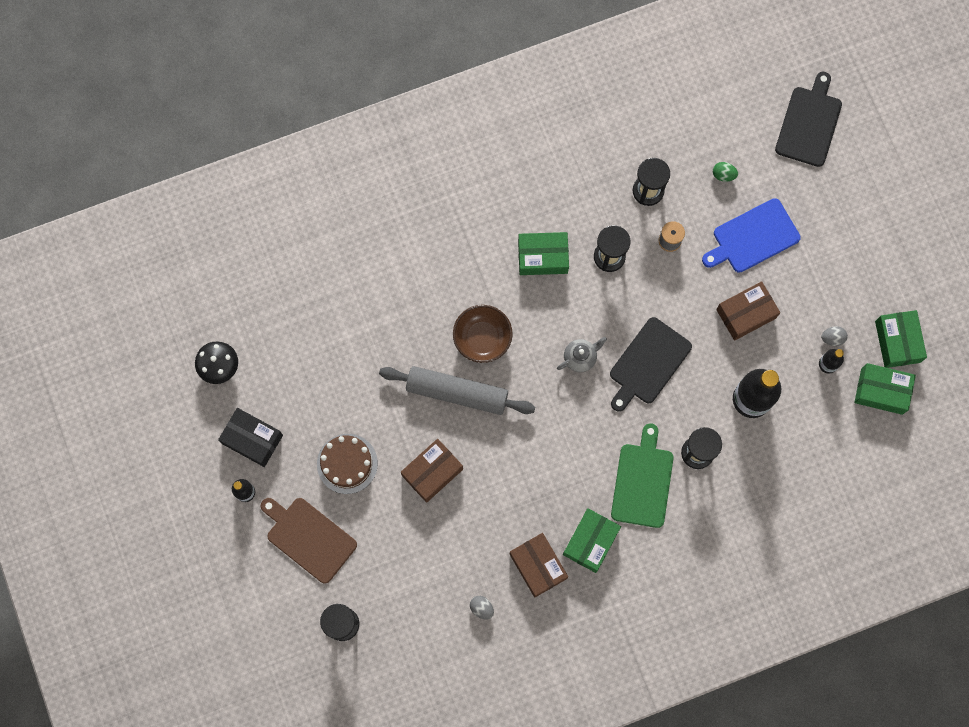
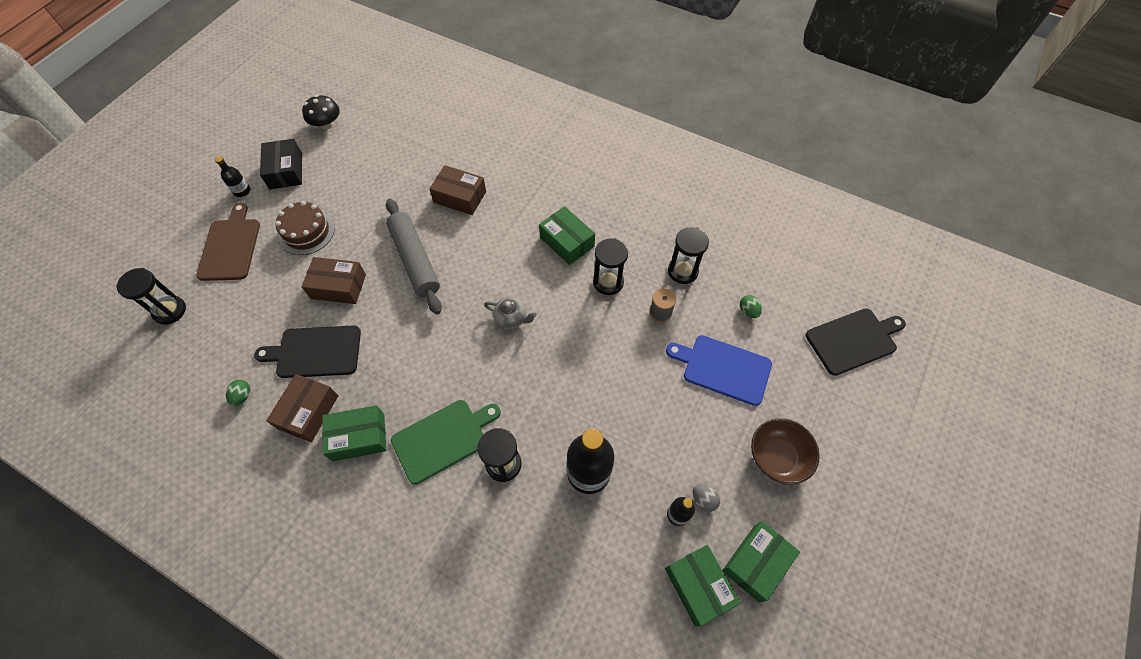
camera: 50 degrees right, 15 degrees down
brown bowl [453,305,513,363] -> brown bowl moved to [751,418,820,484]
grey egg [470,596,494,619] -> green egg [226,380,250,406]
black cutting board [610,317,692,412] -> black cutting board moved to [254,325,361,378]
brown box [716,281,780,341] -> brown box moved to [429,165,486,215]

